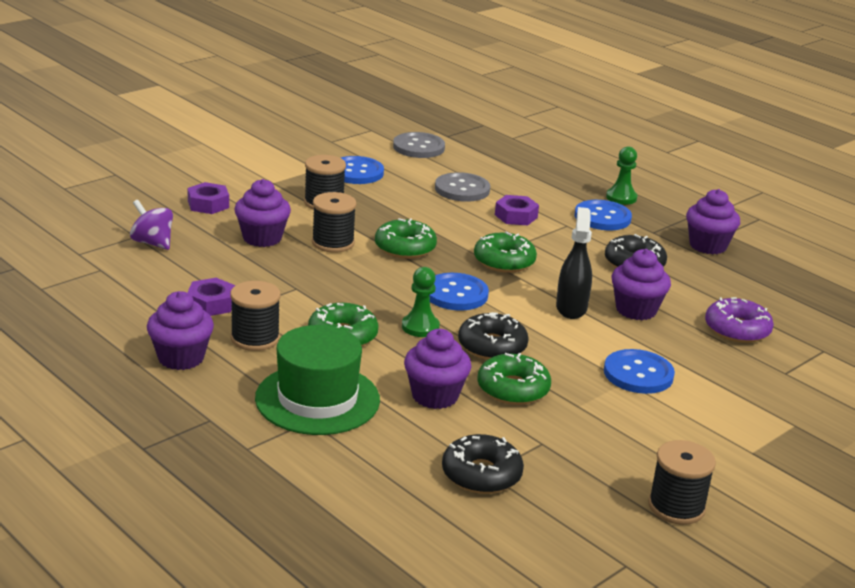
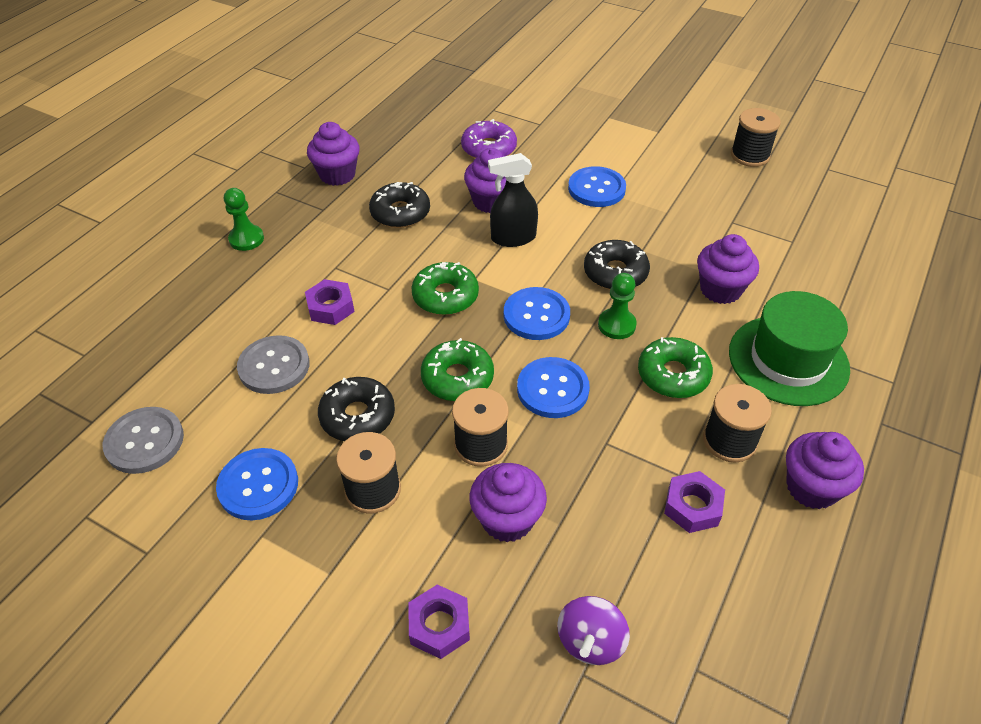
camera: 105 degrees left, 20 degrees up
black donut [442,434,524,494] -> black donut moved to [318,377,395,441]
green donut [478,353,551,405] -> none
blue button [575,200,632,230] -> blue button moved to [517,357,590,418]

